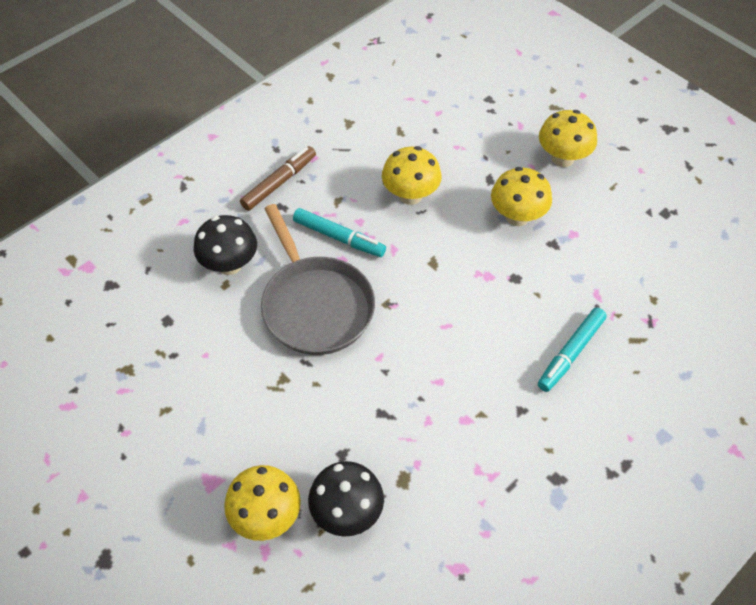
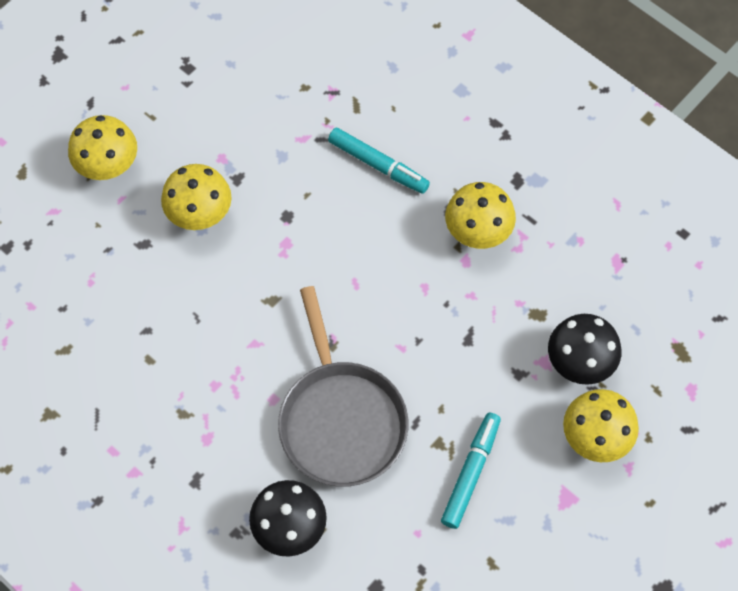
camera: 95 degrees left, 10 degrees up
brown marker [240,146,316,211] -> none
grey pan [261,204,375,355] -> grey pan turned 105 degrees clockwise [278,286,408,486]
turquoise marker [293,208,386,257] -> turquoise marker moved to [441,413,501,529]
yellow mushroom [382,146,442,205] -> yellow mushroom moved to [445,182,516,249]

